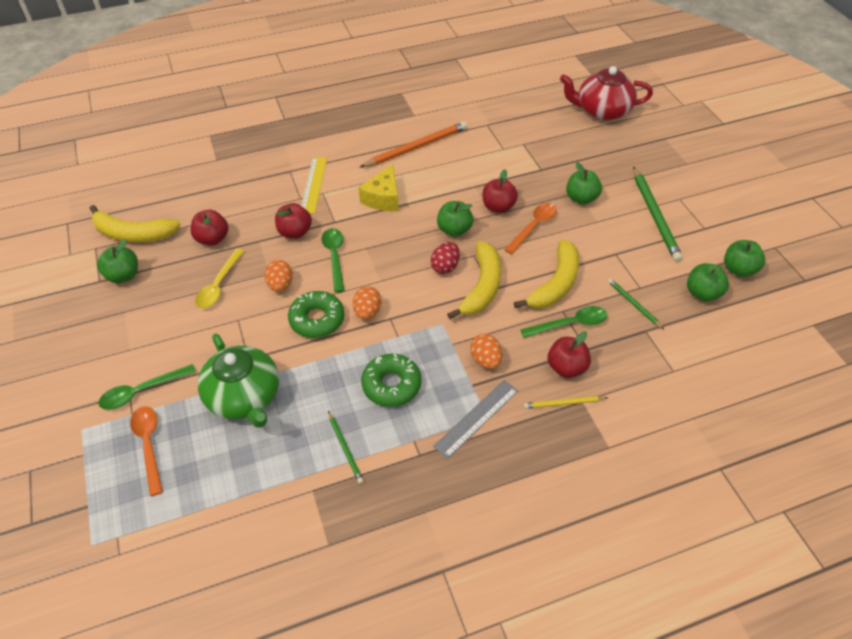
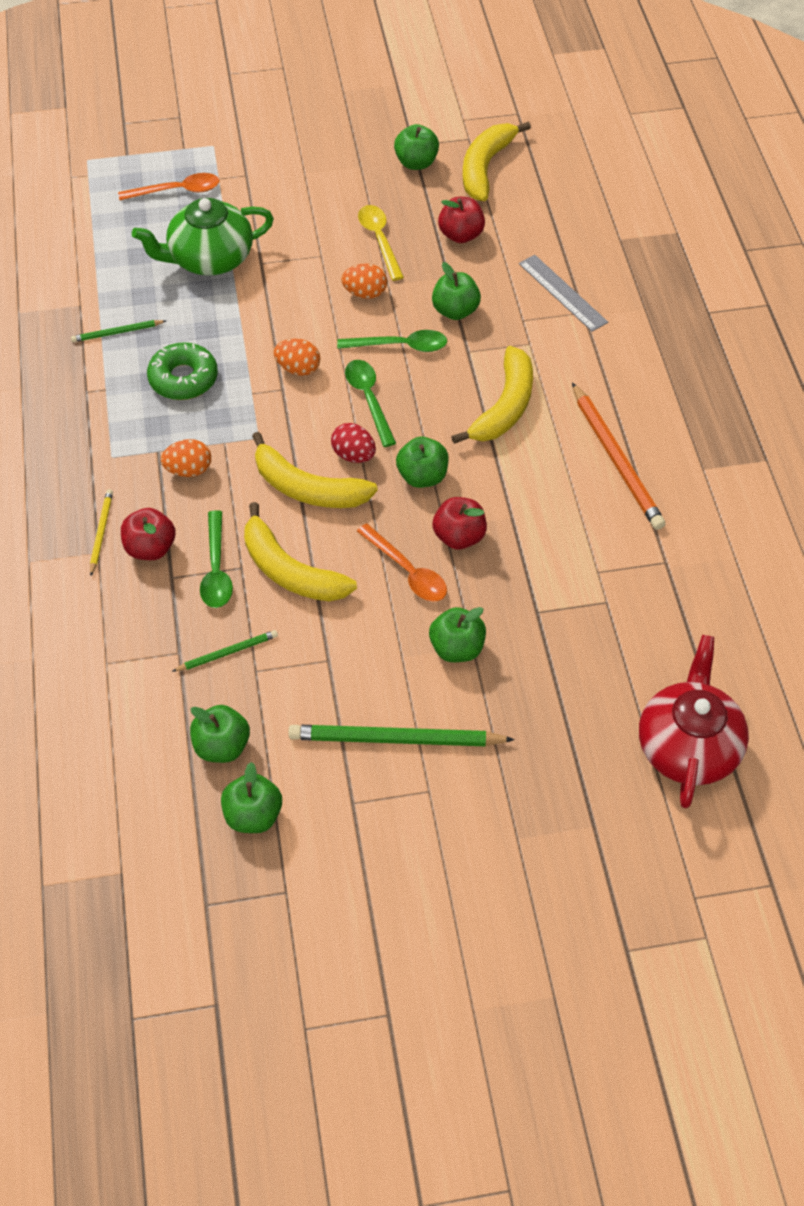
camera: 100 degrees right, 5 degrees up
green spoon [98,364,196,410] -> green spoon moved to [345,360,396,447]
yellow spoon [195,248,244,309] -> yellow spoon turned 45 degrees clockwise [358,205,404,281]
red apple [275,203,312,239] -> green apple [432,262,481,320]
green donut [288,291,345,338] -> none
yellow ruler [301,157,327,214] -> none
yellow cheese [359,164,399,211] -> yellow banana [451,346,533,444]
grey ruler [433,380,518,459] -> grey ruler moved to [519,255,608,332]

